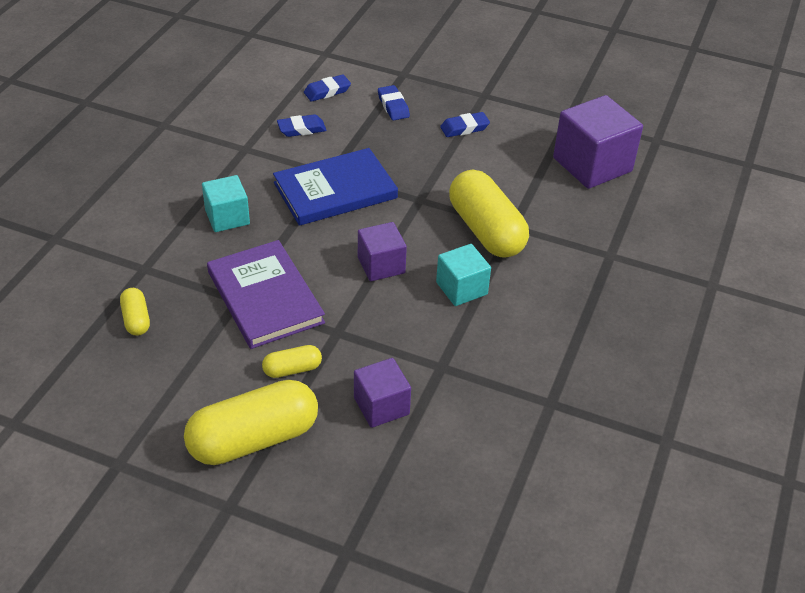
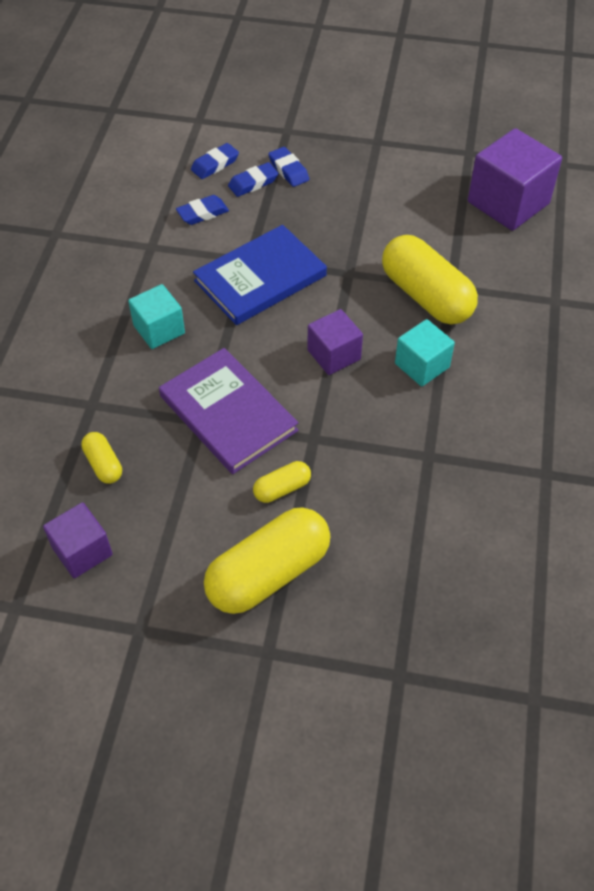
camera: 10 degrees left, 10 degrees up
purple cube [354,358,411,428] -> purple cube moved to [43,502,113,578]
blue eraser [440,112,490,137] -> blue eraser moved to [228,162,279,197]

